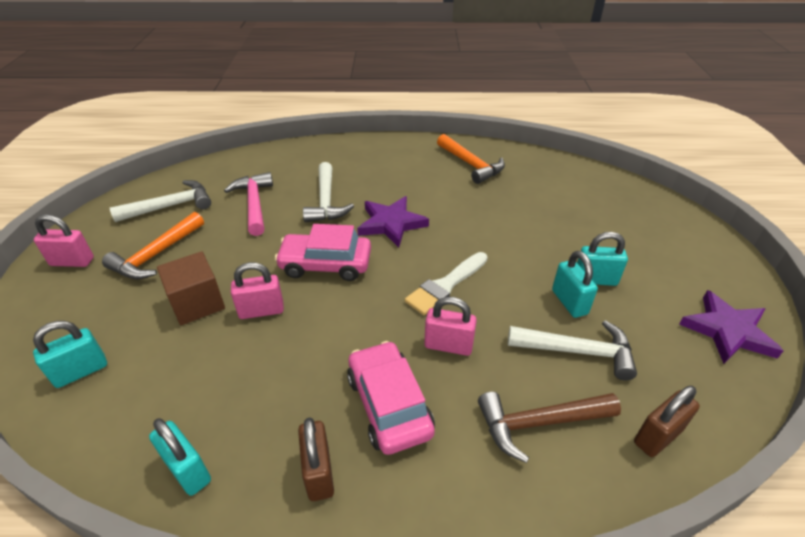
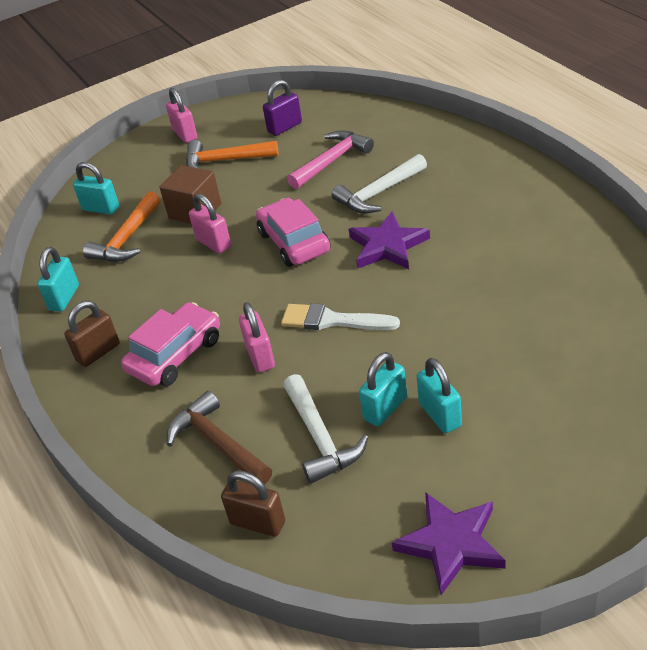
camera: 65 degrees right, 0 degrees up
white hammer [110,180,211,222] -> purple padlock [263,80,302,136]
orange hammer [437,134,505,184] -> orange hammer moved to [83,192,161,262]

